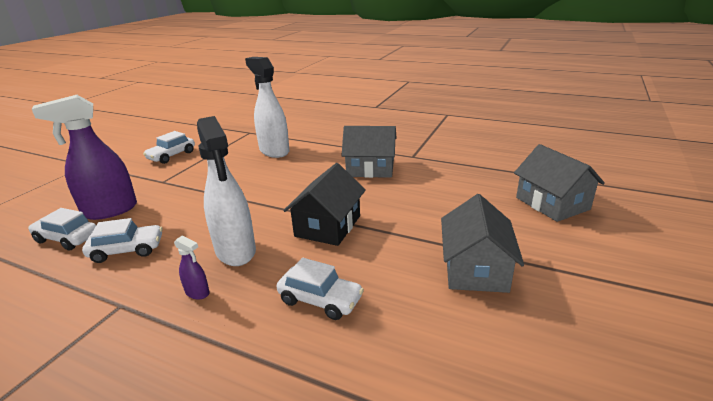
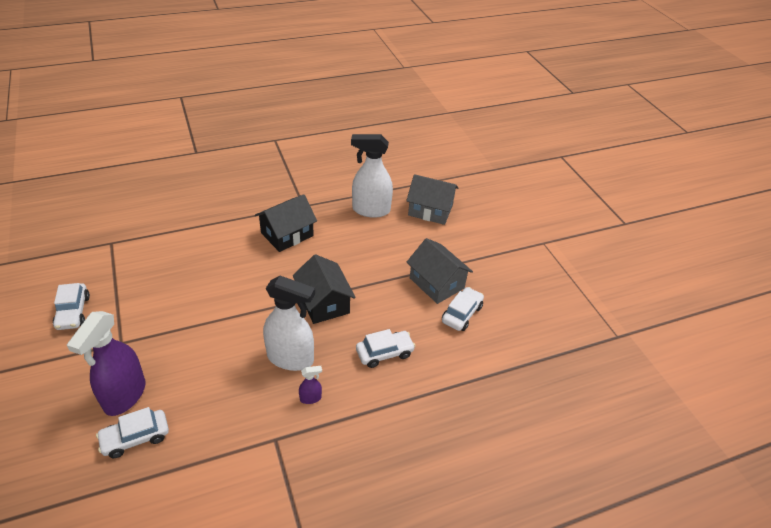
camera: 50 degrees left, 15 degrees up
white car [82,218,163,263] -> white car moved to [442,287,484,331]
white spray bottle [245,57,289,158] -> white spray bottle moved to [351,134,393,218]
grey house [341,126,396,178] -> black house [255,194,317,252]

